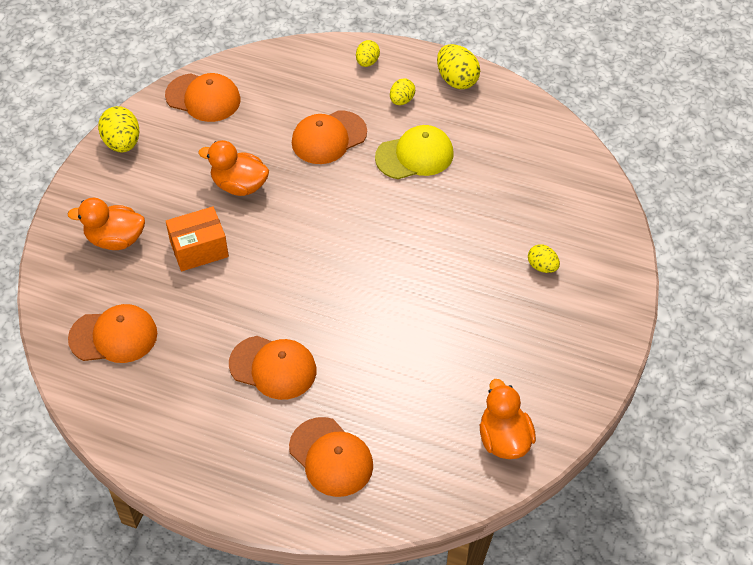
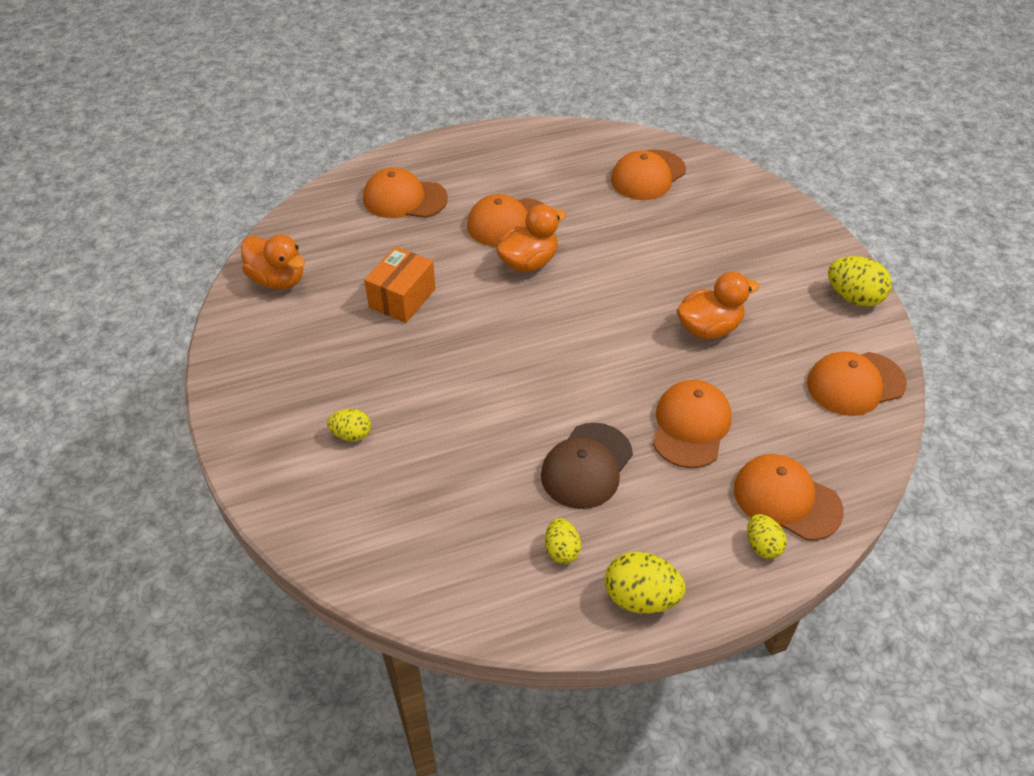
camera: 140 degrees right, 5 degrees down
orange duck [67,198,145,250] -> orange duck moved to [496,204,566,272]
orange box [166,206,229,271] -> orange box moved to [364,246,436,323]
yellow cap [375,125,454,179] -> brown cap [541,423,633,509]
yellow egg [390,78,415,105] -> yellow egg moved to [545,518,581,564]
none -> orange cap [734,454,844,541]

